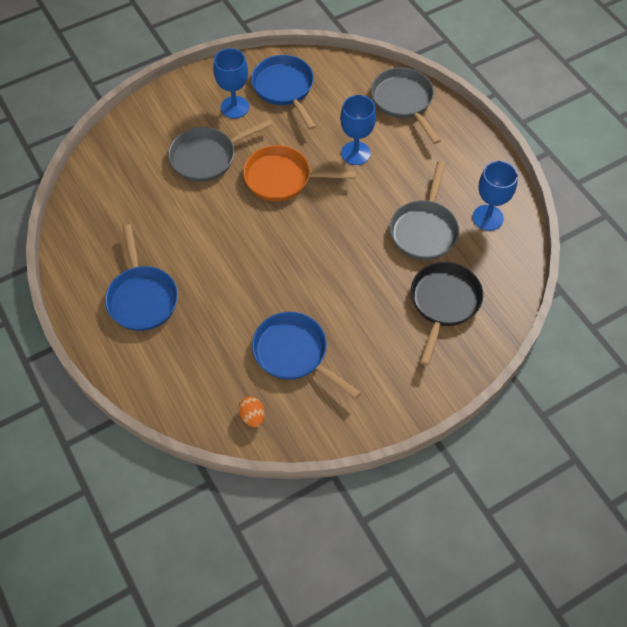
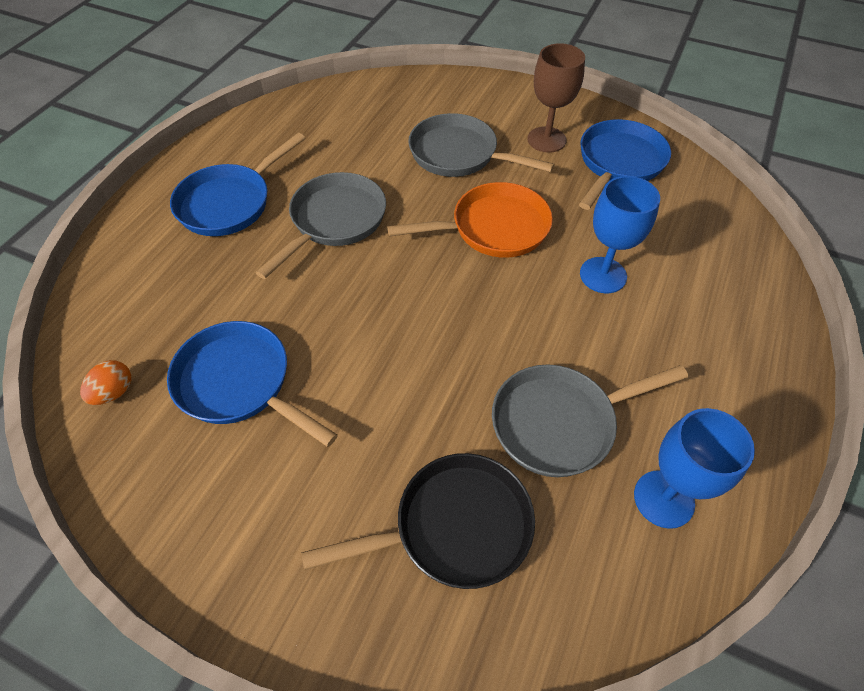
camera: 55 degrees right, 5 degrees down
blue goblet [213,48,249,119] -> brown goblet [527,43,585,153]
orange pan [243,145,356,201] -> orange pan turned 105 degrees clockwise [387,182,553,258]
blue pan [252,312,361,399] -> blue pan turned 60 degrees counterclockwise [167,321,338,447]
grey pan [371,67,441,144] -> grey pan moved to [255,172,386,279]

